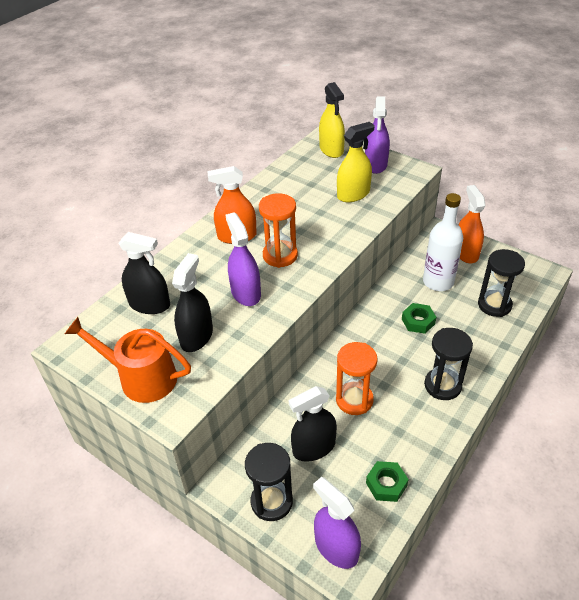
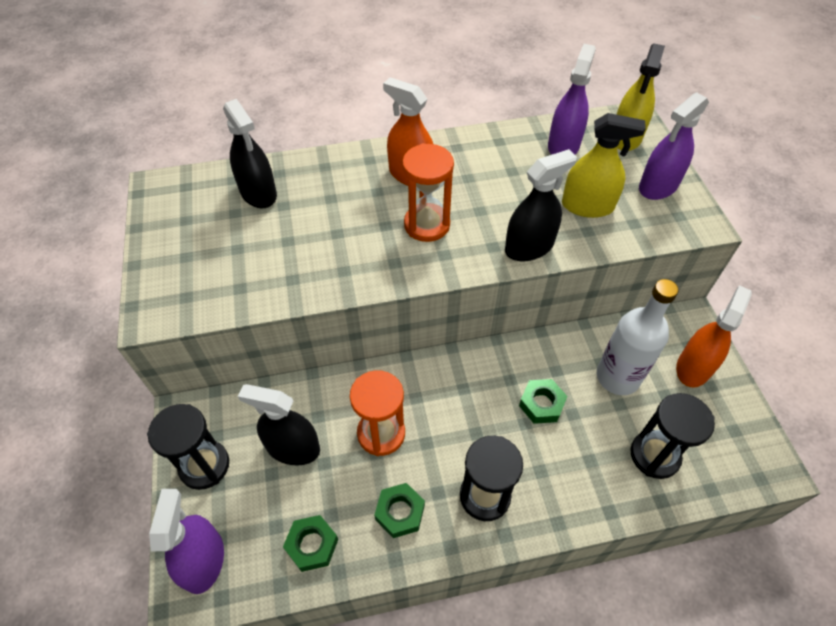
camera: 40 degrees right, 10 degrees up
orange watering can [65,317,191,403] -> none
black spray bottle [172,253,213,352] -> black spray bottle moved to [505,149,577,262]
purple spray bottle [226,212,261,306] -> purple spray bottle moved to [548,44,596,155]
none -> green nut [374,483,425,538]

